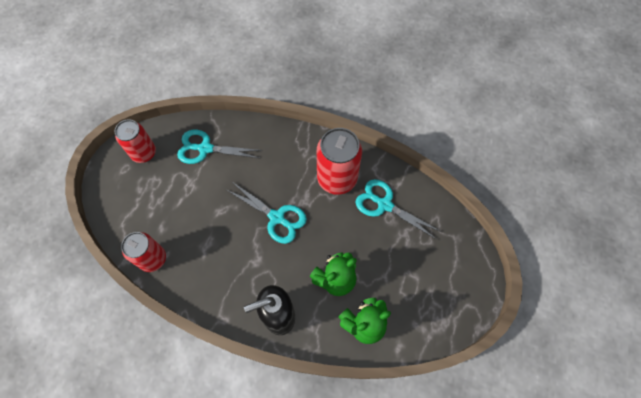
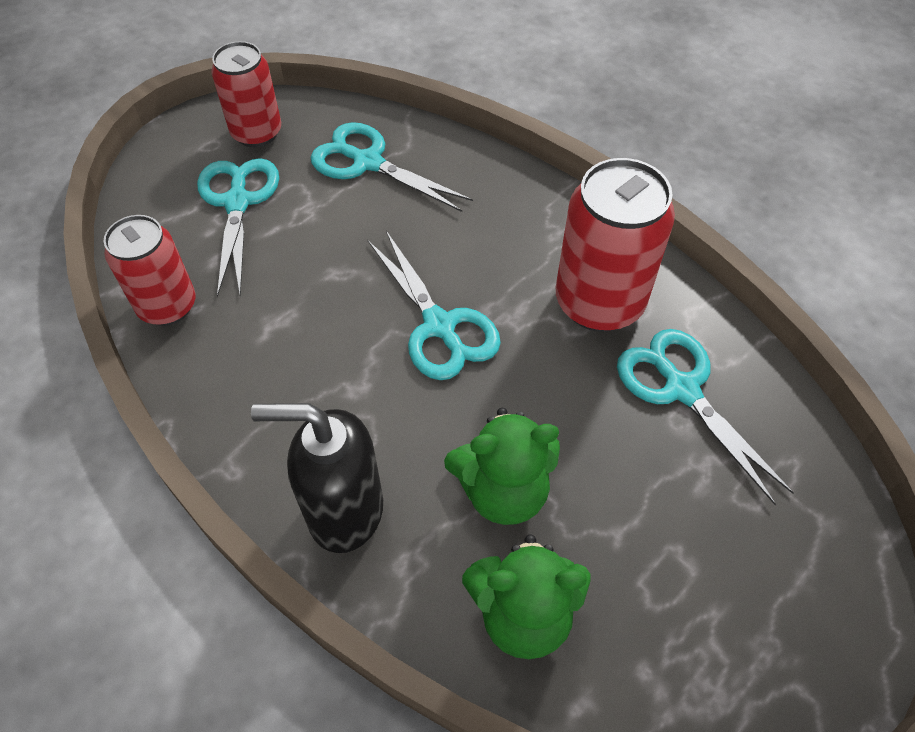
camera: 25 degrees right, 10 degrees down
none -> turquoise scissors [197,158,279,297]

